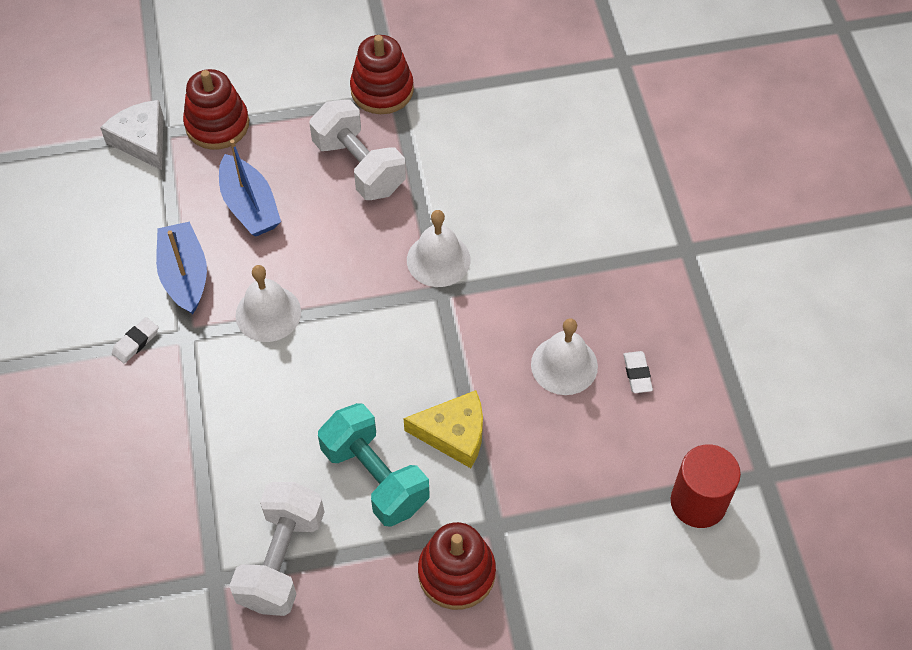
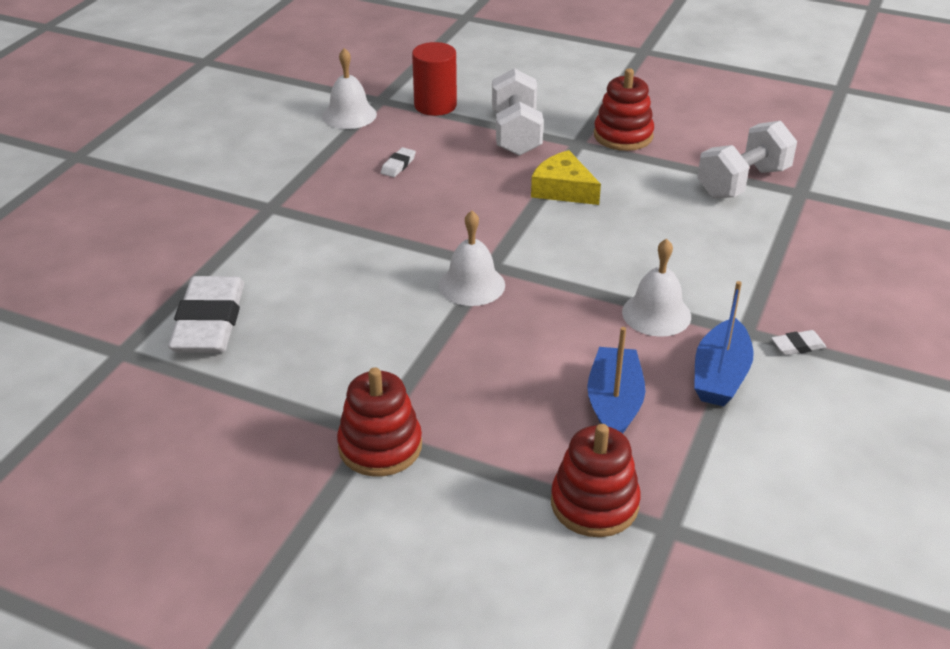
camera: 145 degrees left, 20 degrees down
white cheese [100,100,163,170] -> none
white dumbbell [309,99,406,200] -> white dumbbell moved to [492,68,544,156]
turquoise dumbbell [318,403,430,527] -> none
white bell [531,318,598,395] -> white bell moved to [322,48,377,129]
none -> white eraser [168,276,244,353]

